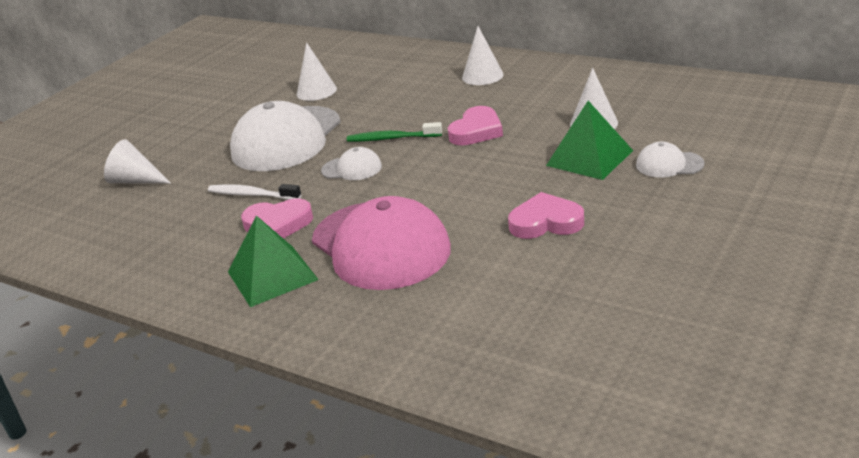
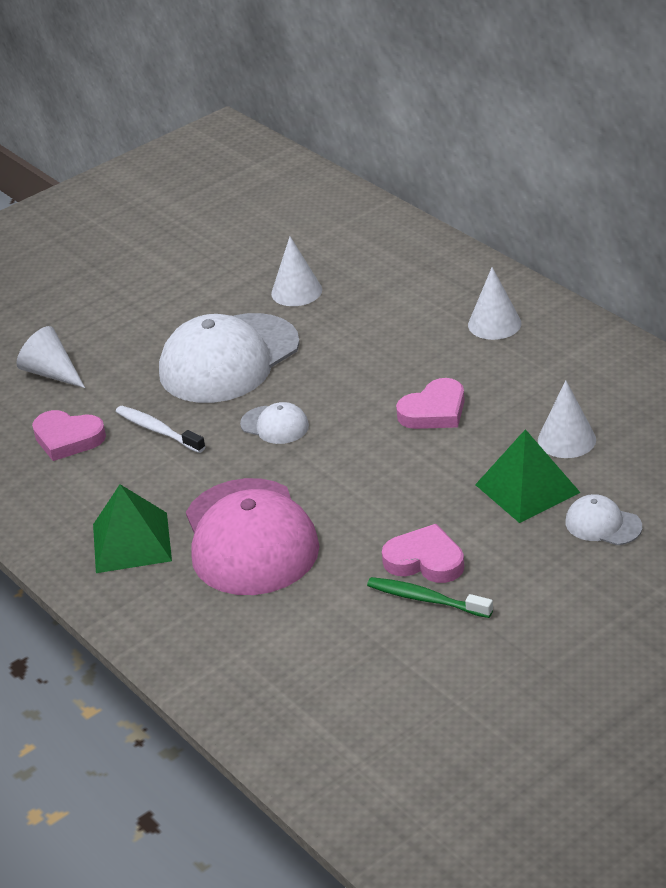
camera: 20 degrees right, 5 degrees up
pink heart [241,198,313,239] -> pink heart moved to [32,410,106,461]
green toothbrush [347,122,442,142] -> green toothbrush moved to [367,577,493,618]

